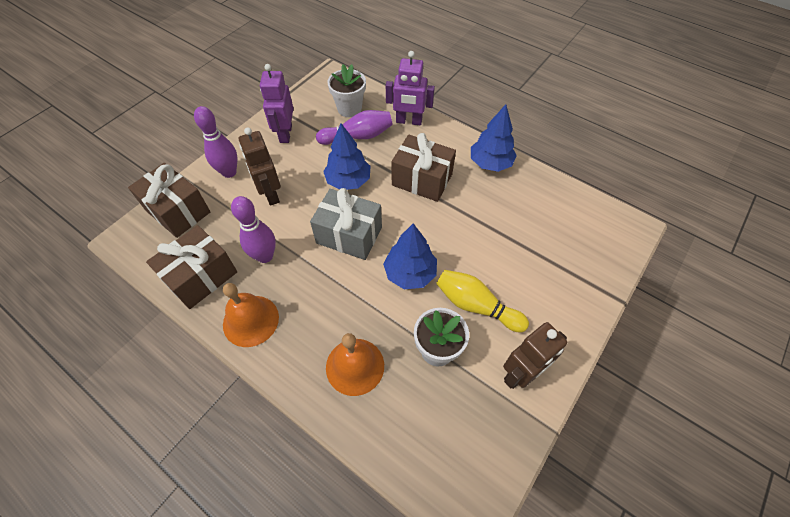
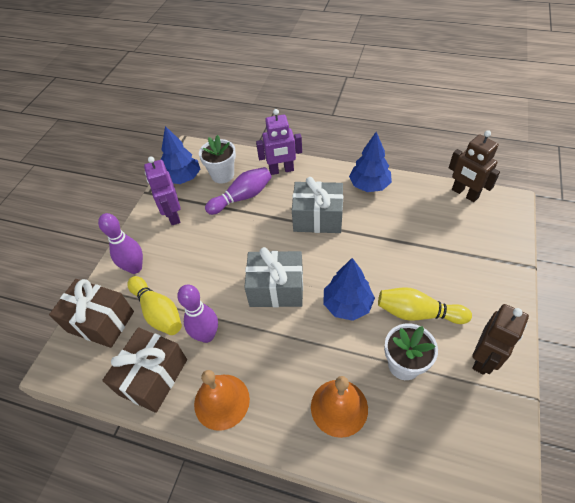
camera: 15 degrees left, 5 degrees down
brown robot [239,127,281,206] -> brown robot moved to [449,130,500,202]
blue tree [323,123,371,190] -> blue tree moved to [161,126,200,184]
brown gift [391,133,456,202] -> grey gift [292,177,343,233]
none -> yellow bowling pin [127,276,182,335]

